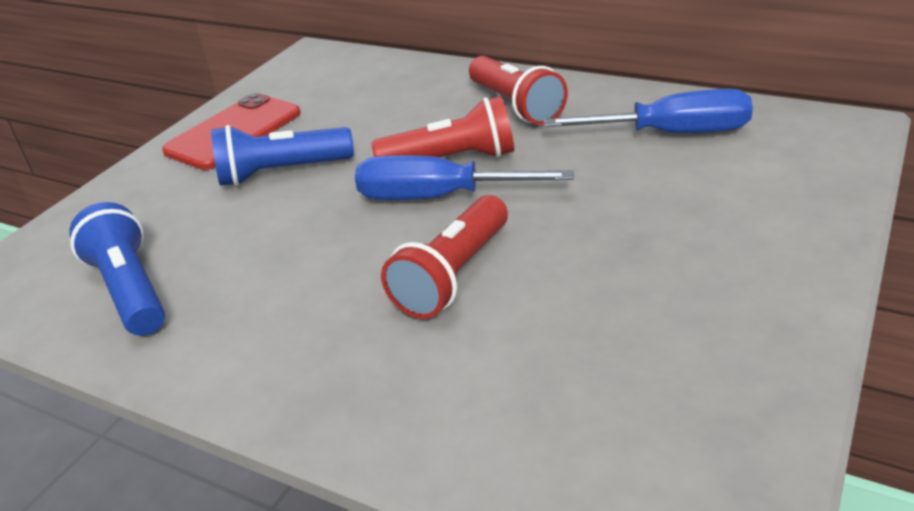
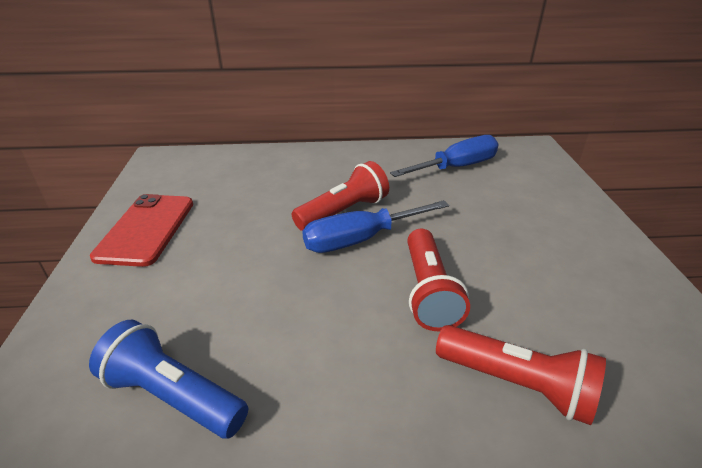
camera: 35 degrees left, 0 degrees up
blue flashlight [211,125,354,186] -> none
red flashlight [469,56,568,125] -> red flashlight moved to [436,325,606,425]

